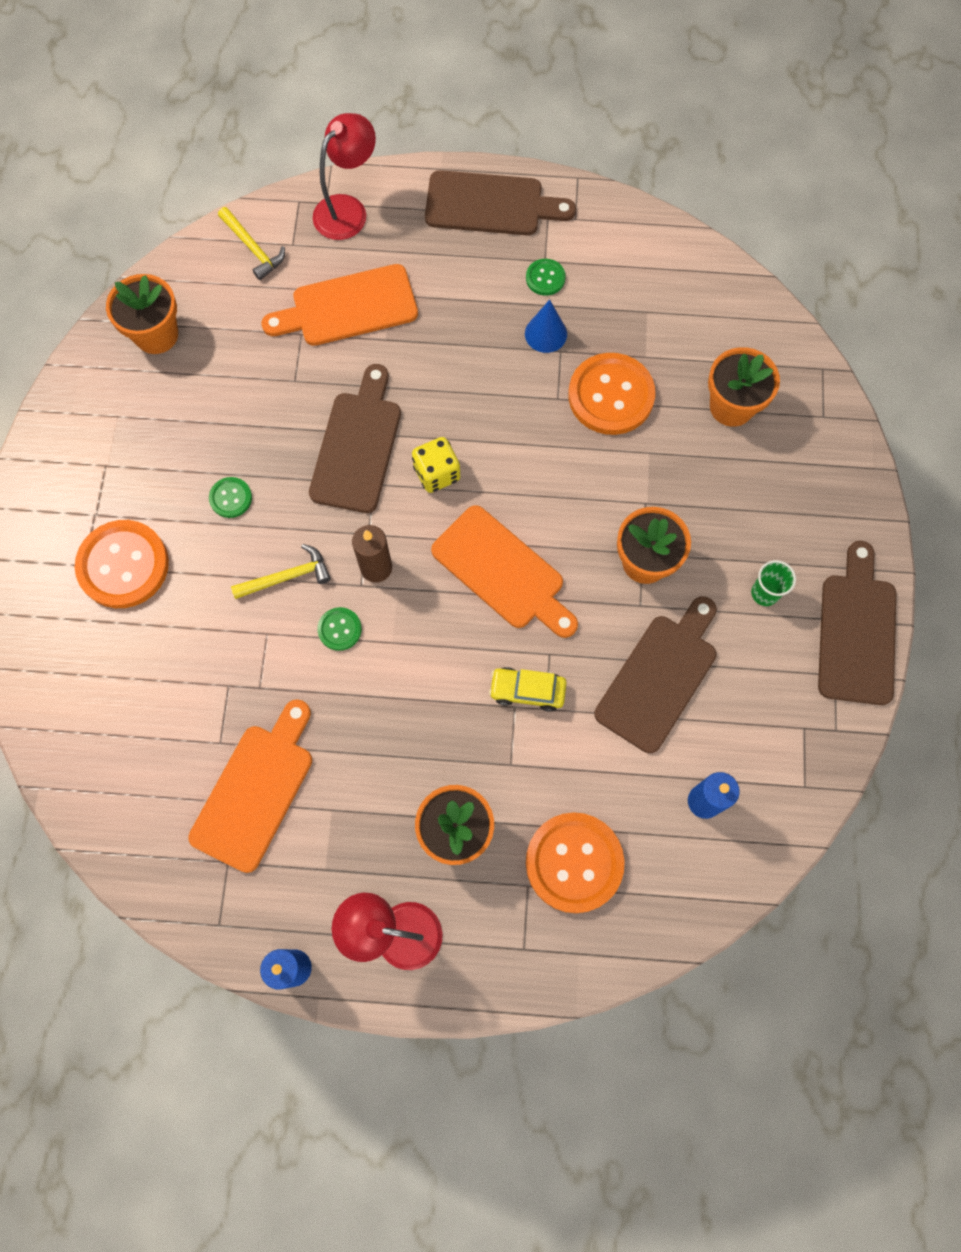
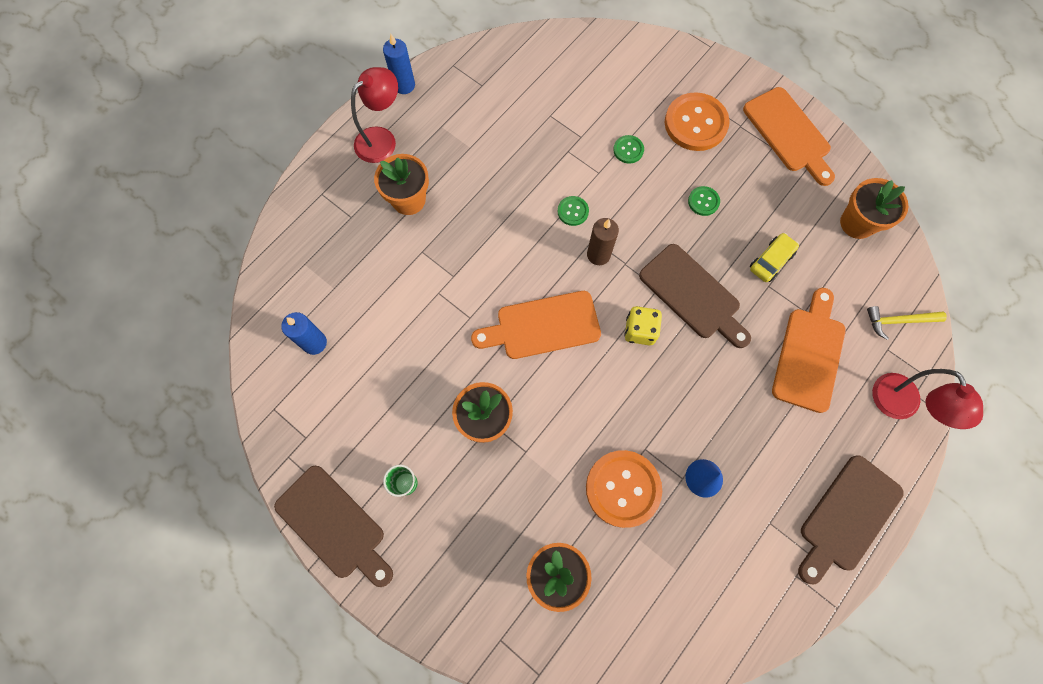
camera: 125 degrees right, 0 degrees up
orange cutting board [188,699,312,873] -> orange cutting board moved to [743,87,835,186]
yellow hammer [231,544,331,599] -> none
yellow car [489,667,567,712] -> yellow car moved to [750,233,799,282]
green button [526,259,566,296] -> green button moved to [613,135,644,164]
orange button [526,812,625,913] -> none
brown cutting board [594,596,717,753] -> none

